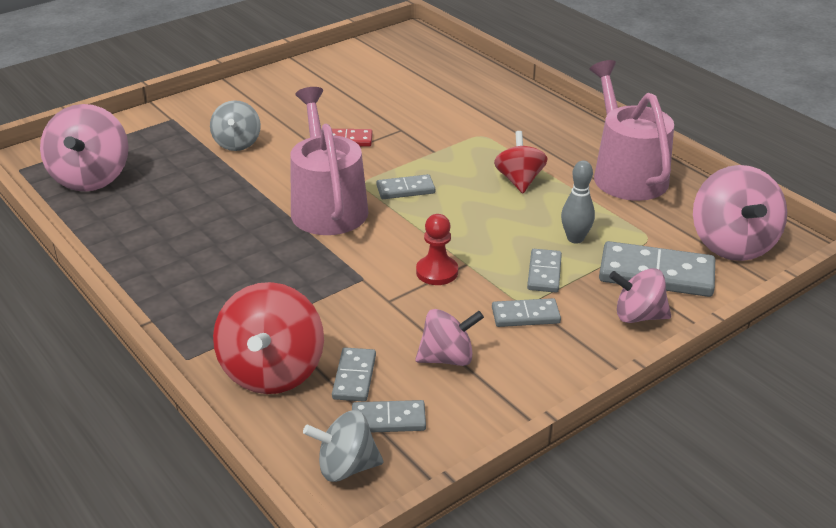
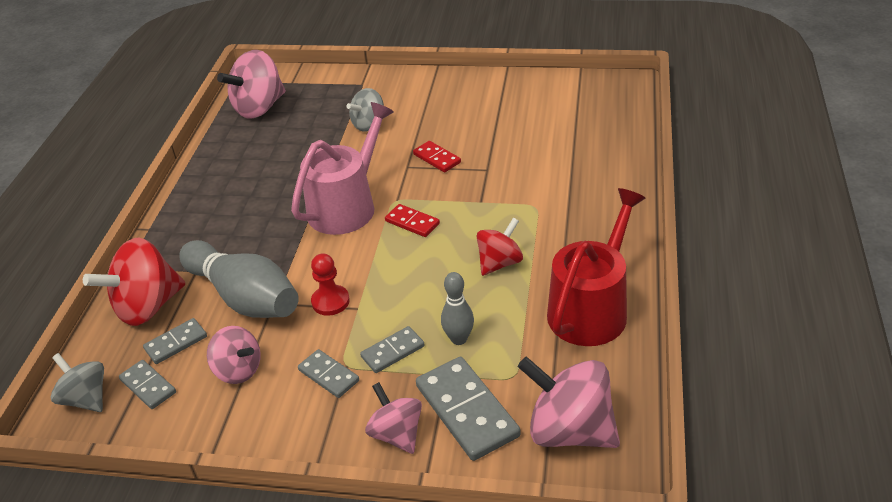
camera: 50 degrees right, 5 degrees up
grey domino [376,174,435,199] -> red domino [385,204,440,237]
pink watering can [589,60,674,201] -> red watering can [547,188,646,346]
pink spinning top [693,165,787,261] -> pink spinning top turned 75 degrees clockwise [518,356,620,448]
none -> grey bowling pin [179,240,299,318]

